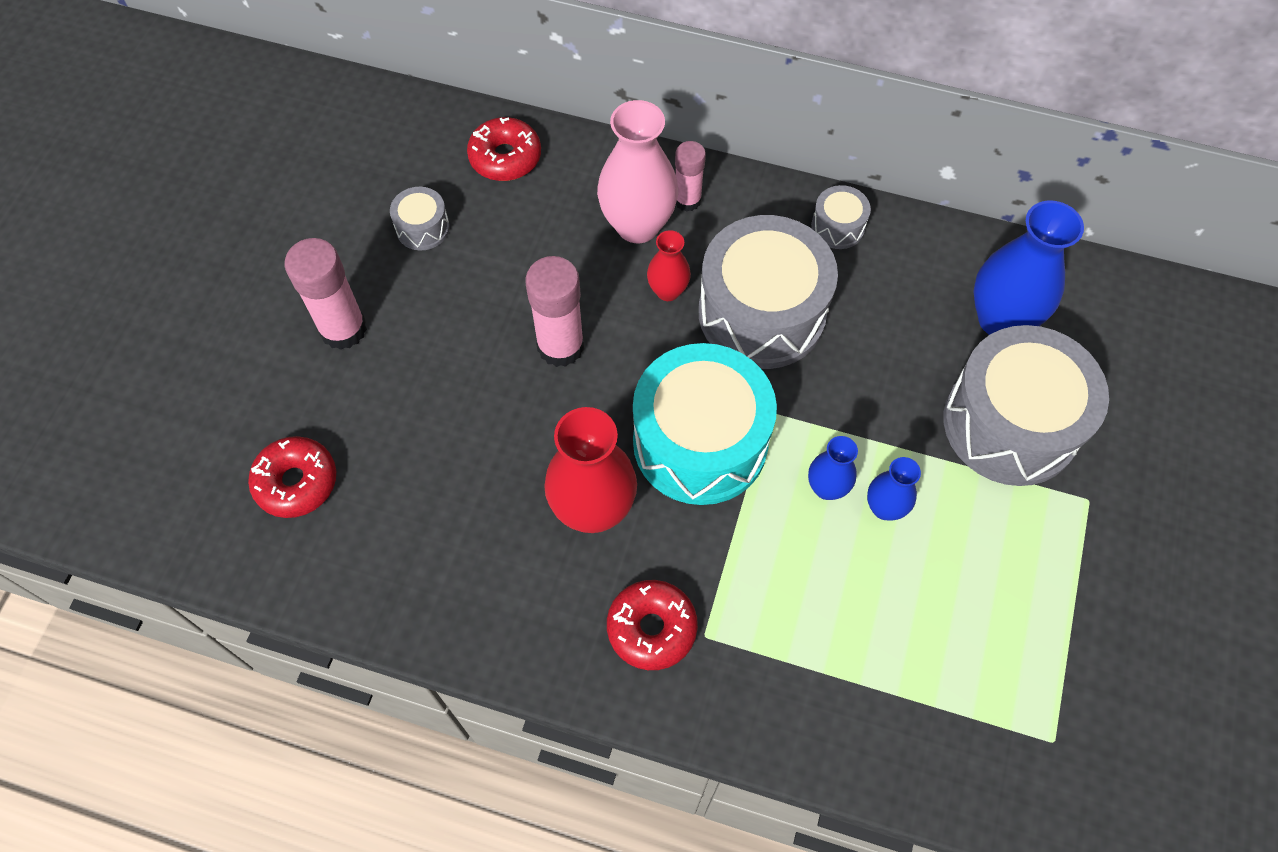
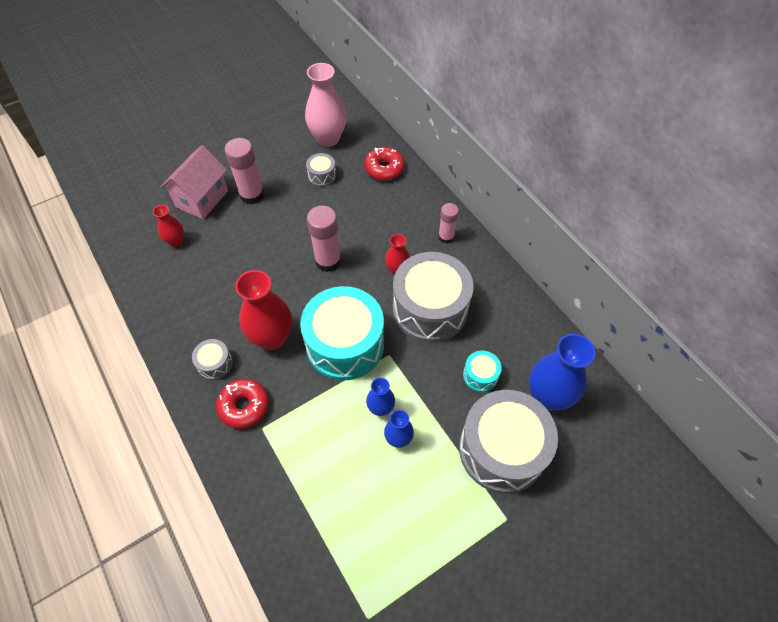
camera: 40 degrees right, 5 degrees down
red donut [248,436,336,518] -> red vase [153,205,184,247]
pink vase [597,100,678,243] -> pink vase moved to [305,63,347,147]
grey drum [811,185,871,249] -> grey drum moved to [192,339,233,380]
none -> pink house [161,145,228,219]
none -> turquoise drum [463,351,502,392]

